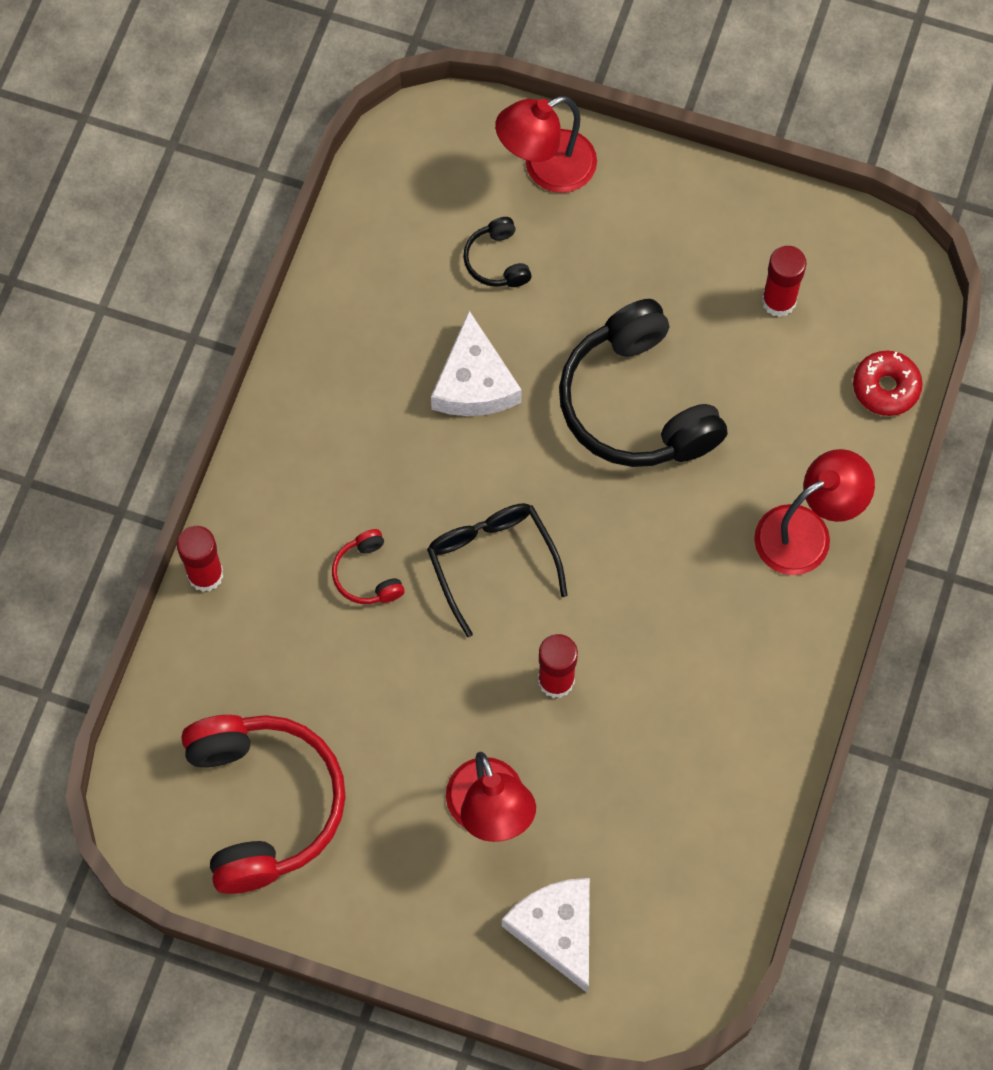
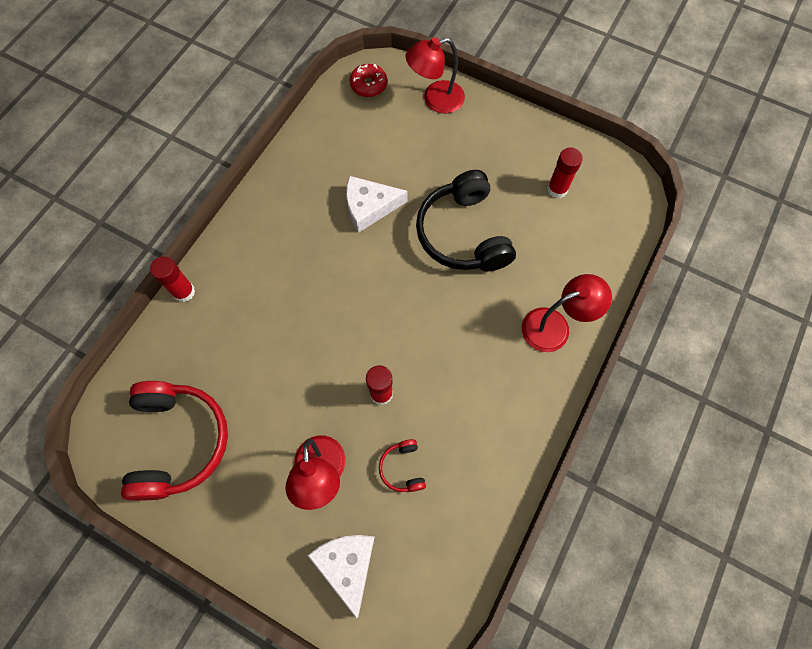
camera: 10 degrees right, 0 degrees up
red headphones [332,529,405,604] -> red headphones moved to [379,439,426,492]
black glasses [427,503,567,637] -> none
white cheese [431,311,522,416] -> white cheese turned 75 degrees clockwise [346,176,408,233]
black headphones [463,217,532,287] -> none
red donut [853,351,923,416] -> red donut moved to [349,64,387,97]

